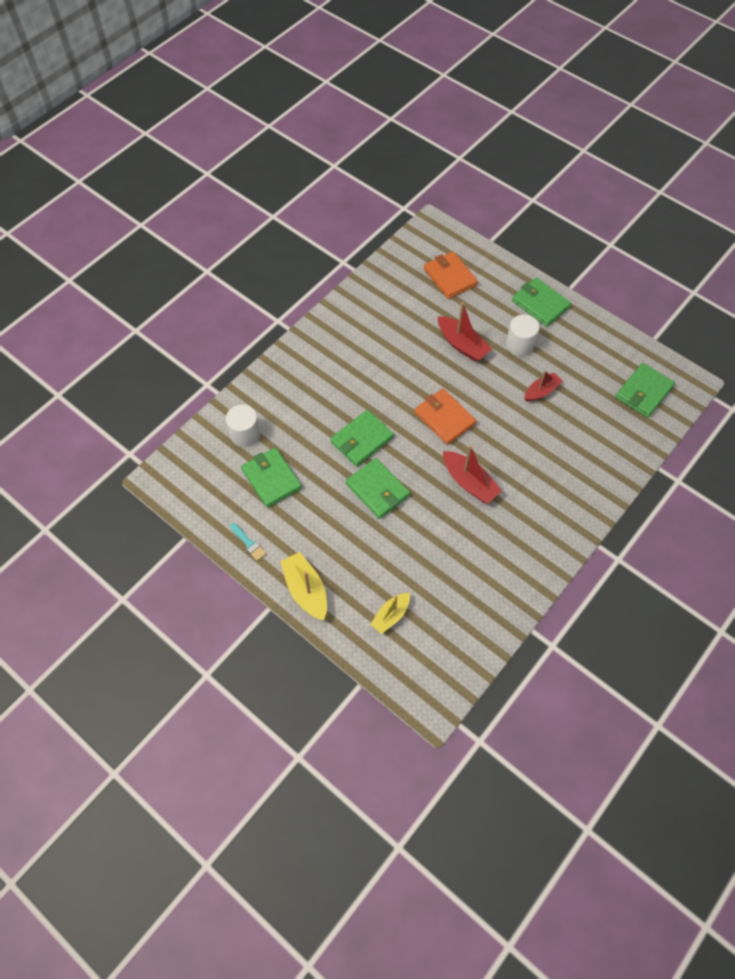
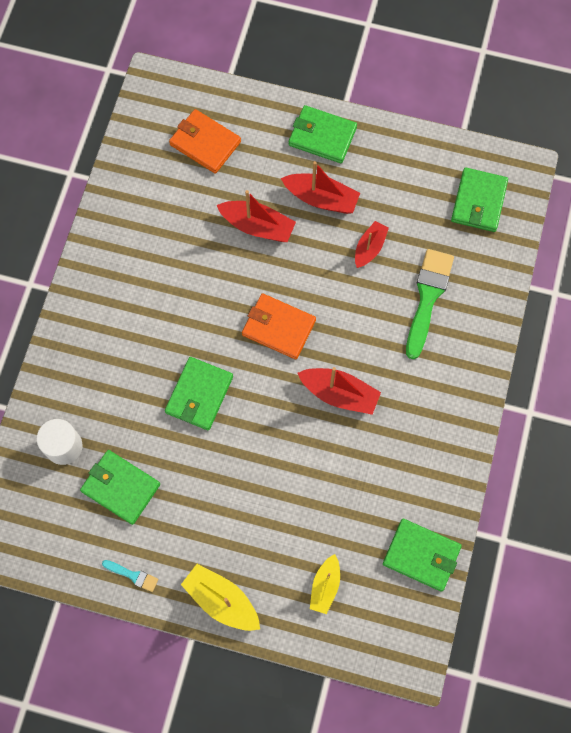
camera: 25 degrees left, 10 degrees up
green wallet [346,458,410,519] -> green wallet moved to [383,519,462,592]
white cylinder [506,314,540,356] -> red boat [281,161,360,214]
none -> green brush [406,249,454,359]

